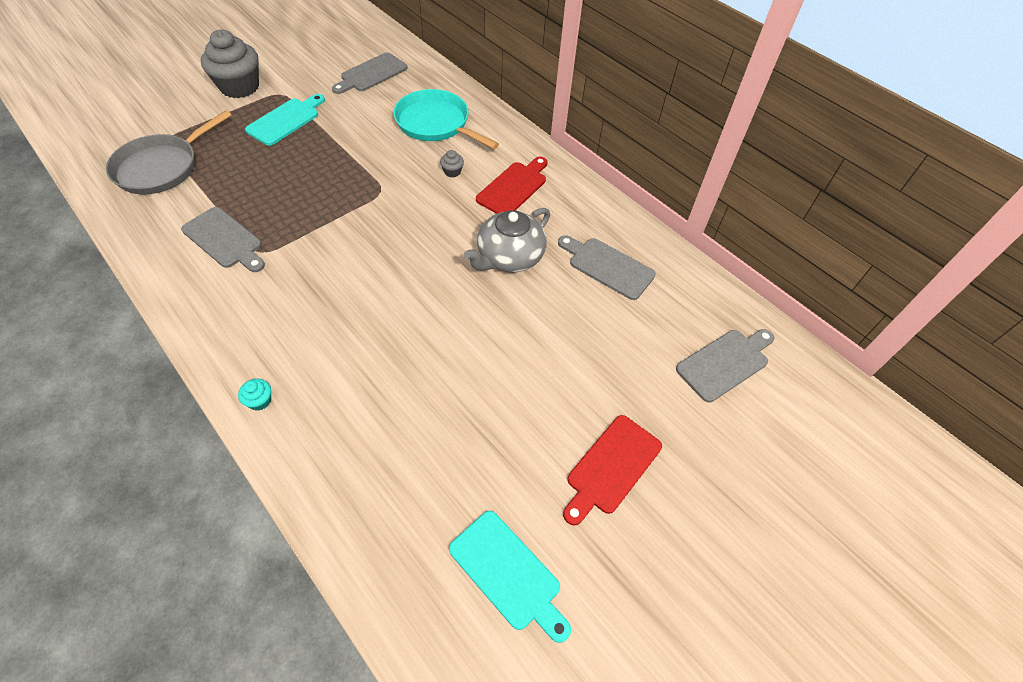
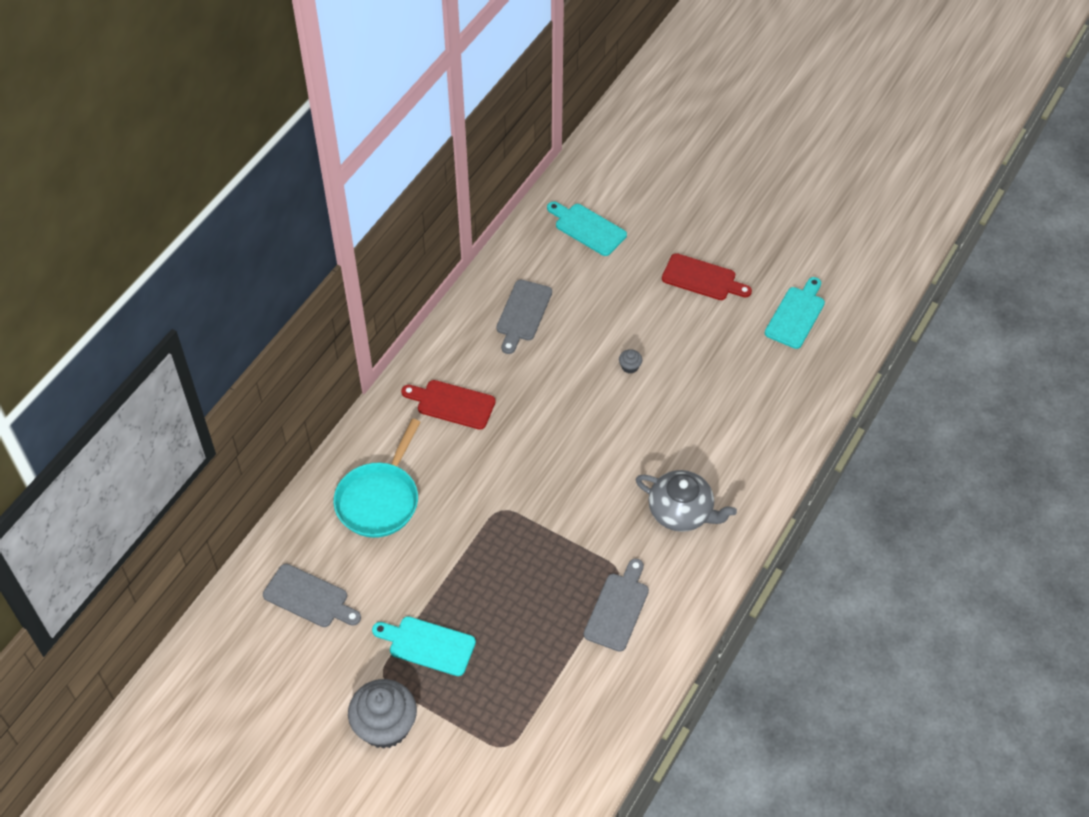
camera: 105 degrees left, 0 degrees up
grey pan [106,110,232,195] -> none
turquoise cupcake [238,379,271,411] -> none
grey cupcake [440,150,464,177] -> grey cupcake moved to [619,349,642,374]
grey teapot [464,208,550,273] -> grey teapot moved to [636,470,737,532]
grey cutting board [676,329,775,402] -> turquoise cutting board [547,201,627,256]

